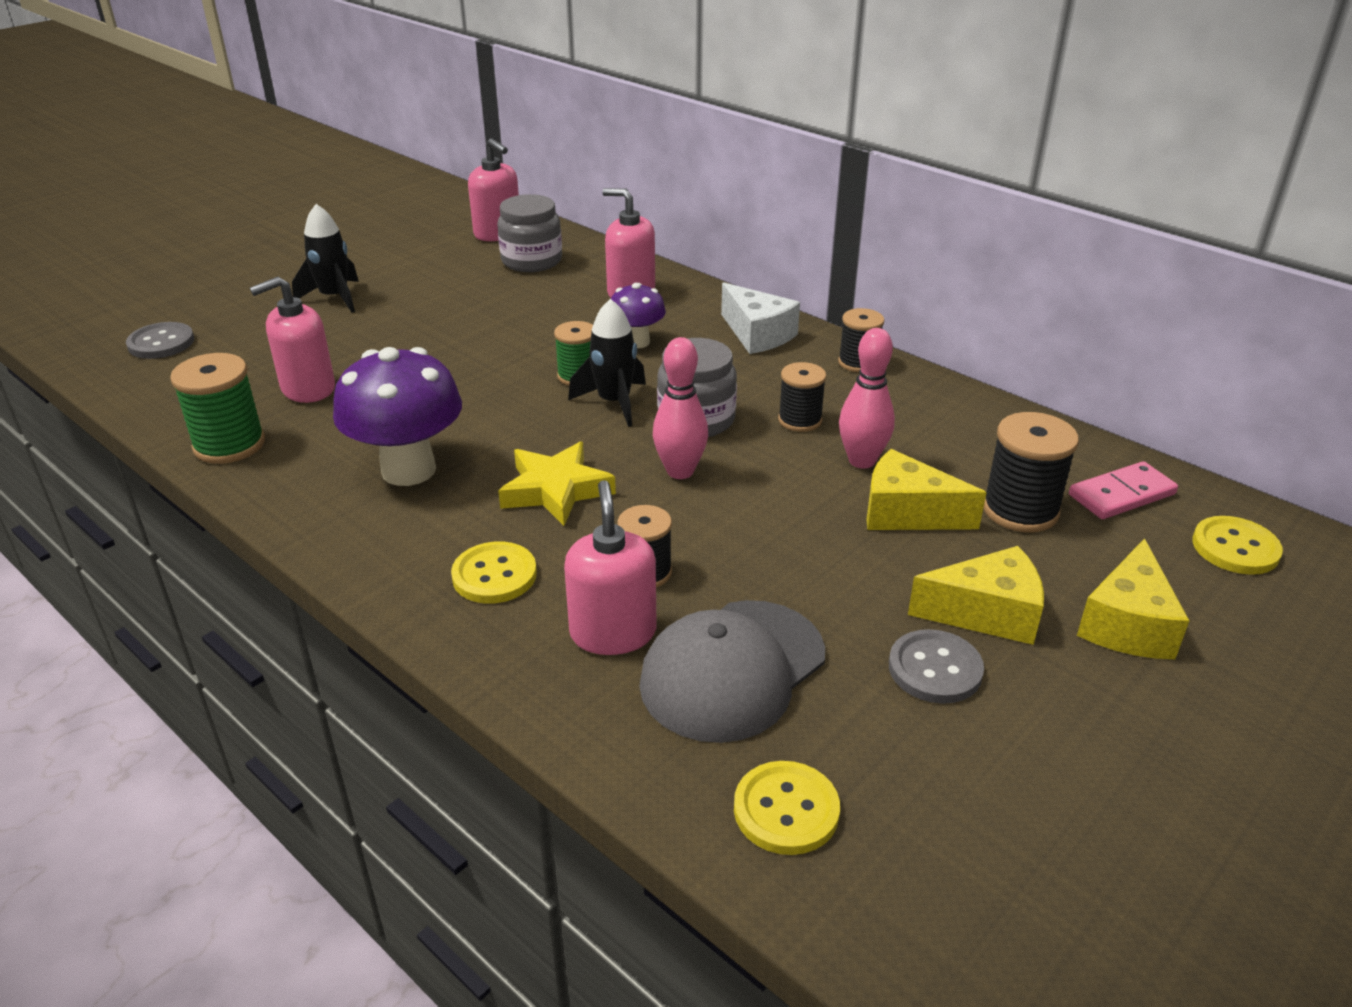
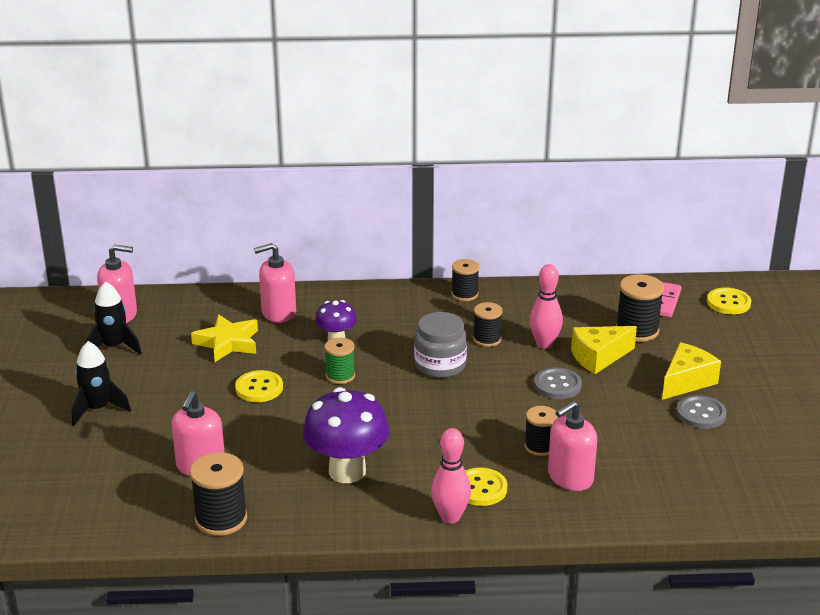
camera: 45 degrees left, 5 degrees down
grey button [126,322,194,359] -> grey button moved to [534,367,582,399]
green spool [170,353,265,464] -> black spool [190,452,247,536]
grey jar [497,194,562,272] -> none
yellow star [498,442,616,526] -> yellow star moved to [191,314,258,362]
pink soap dispenser [564,480,657,655] -> pink soap dispenser turned 75 degrees counterclockwise [548,401,597,491]
black rocket [568,299,646,427] -> black rocket moved to [85,281,142,355]
grey cap [639,600,825,743] -> none
pink bowling pin [653,337,708,479] -> pink bowling pin moved to [431,428,471,524]
white cheese [721,282,800,354] -> none
yellow button [734,761,840,855] -> yellow button moved to [235,370,283,402]
yellow cheese [1077,538,1190,659] -> none

